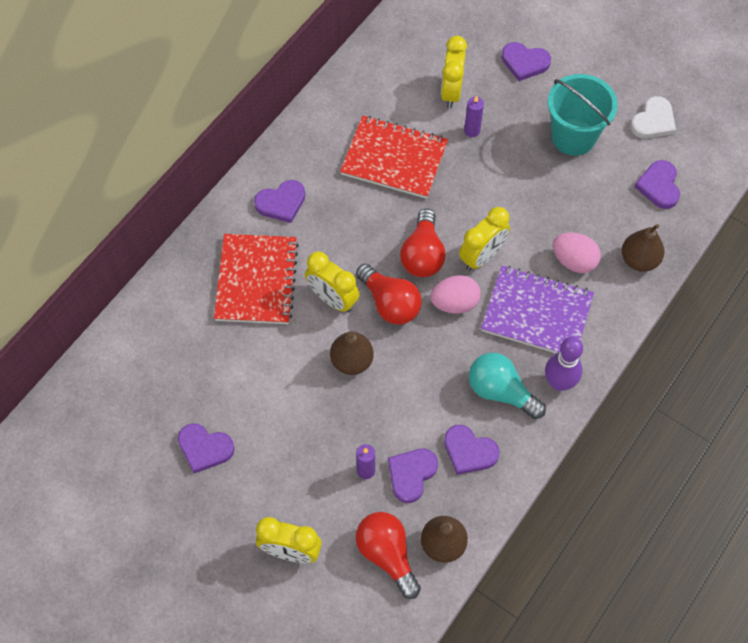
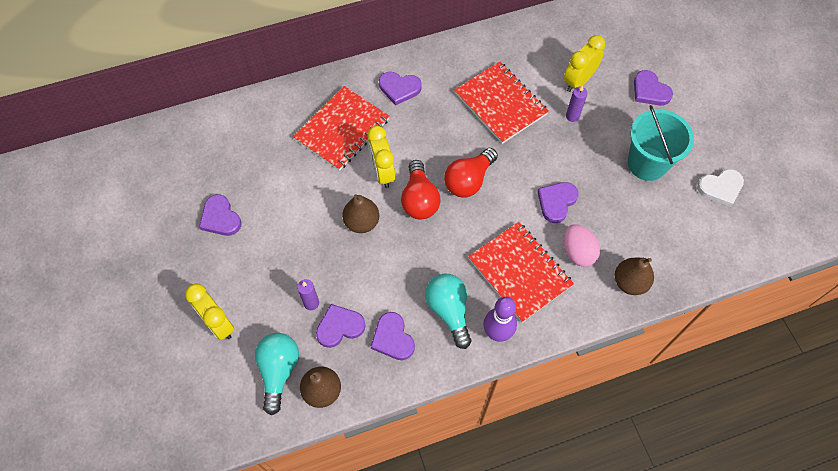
camera: 35 degrees right, 0 degrees up
red light bulb [356,512,421,599] -> turquoise light bulb [255,333,299,415]
pink egg [430,275,481,314] -> none
yellow clock [459,207,510,271] -> none
purple notebook [481,265,594,353] -> red notebook [468,222,574,323]
purple heart [634,160,680,209] -> purple heart moved to [537,182,579,223]

